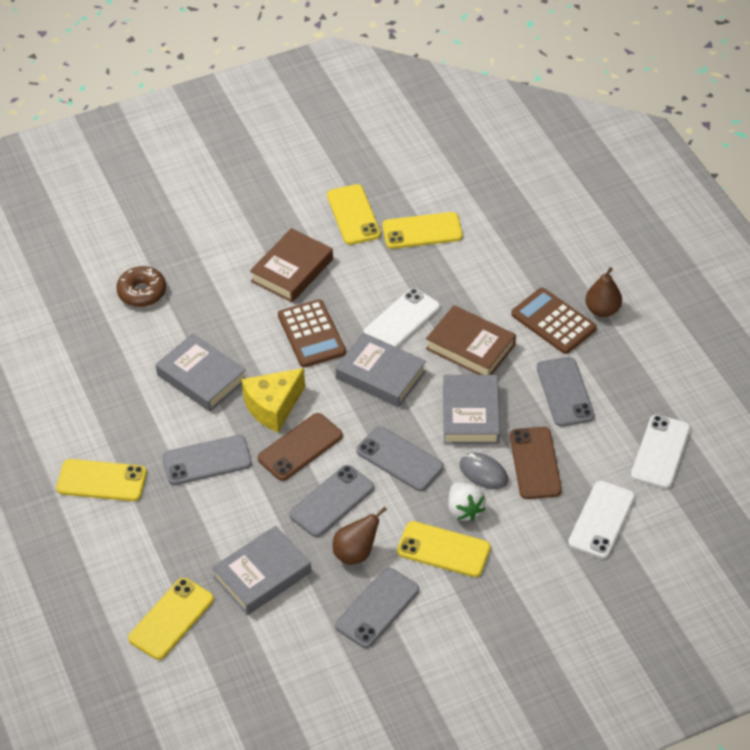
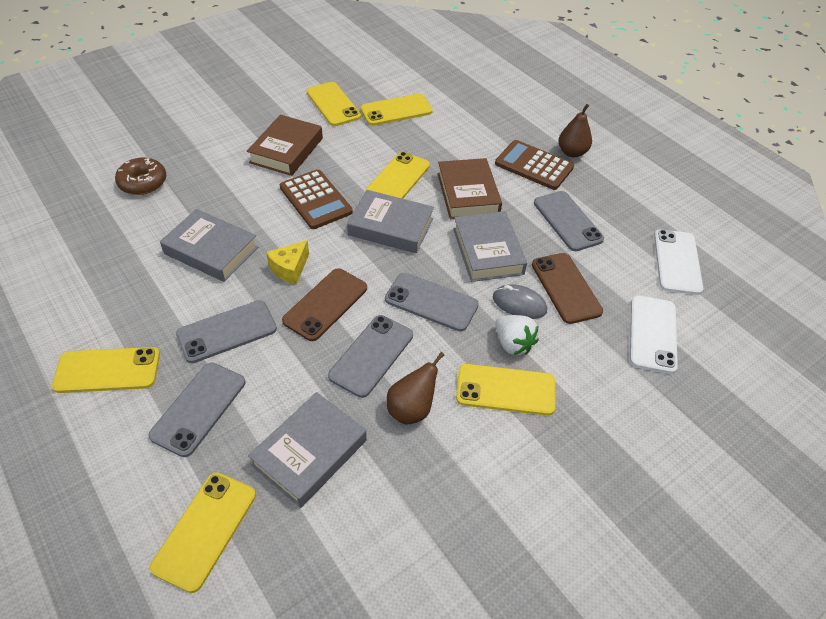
camera: 15 degrees left, 0 degrees up
yellow cheese [242,368,305,432] -> yellow cheese [266,240,309,284], size x0.66
grey phone [335,568,419,648] -> grey phone moved to [149,363,245,457]
white phone [364,288,440,348] -> yellow phone [365,152,430,199]
brown book [426,305,516,375] -> brown book turned 60 degrees clockwise [437,158,502,219]

